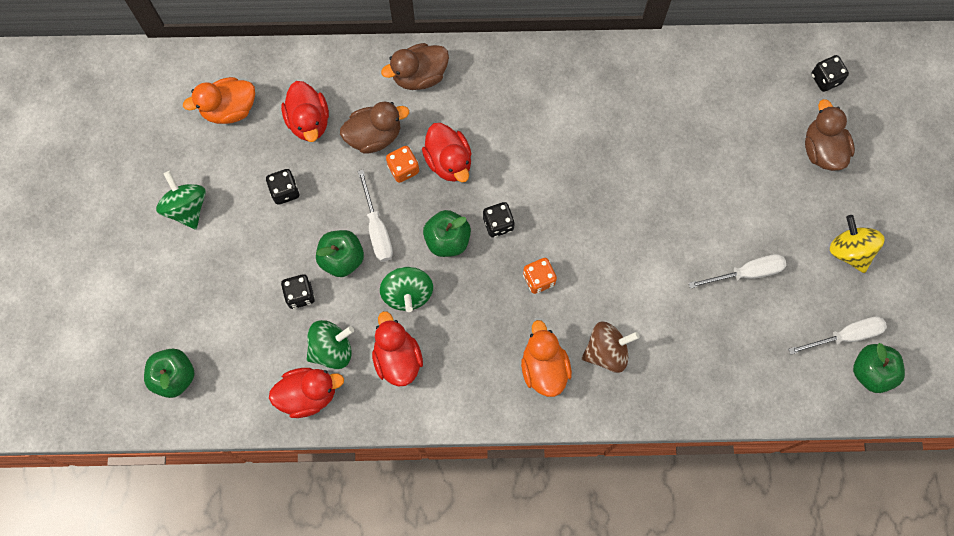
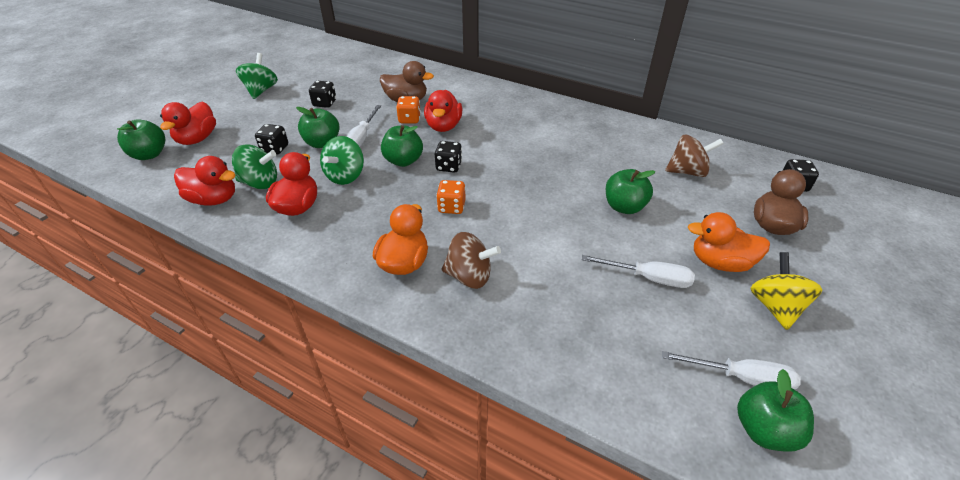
camera: 30 degrees right, 30 degrees down
orange duck [183,77,255,124] -> orange duck moved to [688,212,770,272]
red duck [281,81,329,142] -> red duck moved to [160,102,216,145]
brown duck [381,43,449,90] -> none
none -> green apple [606,169,655,214]
none -> brown spinning top [665,134,724,177]

